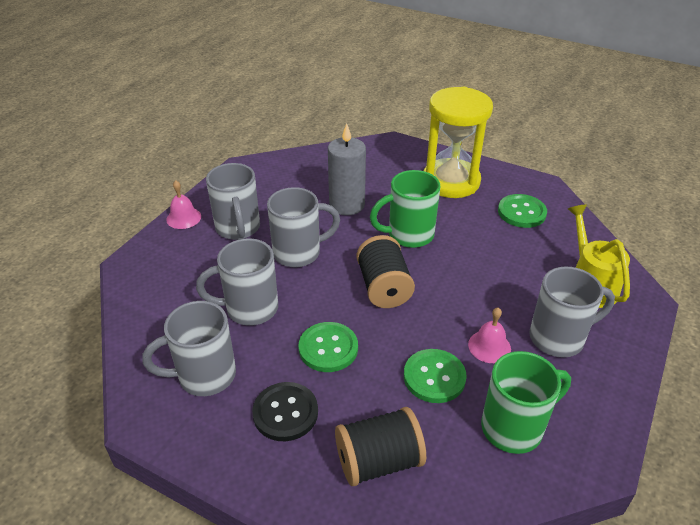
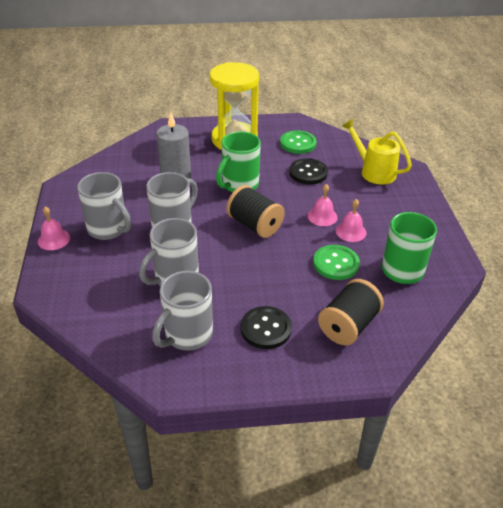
camera: 35 degrees left, 0 degrees up
green button [299,322,358,372] -> none
grey mug [529,267,615,358] -> none
none -> black button [289,158,328,184]
none -> pink bell [308,184,338,226]

